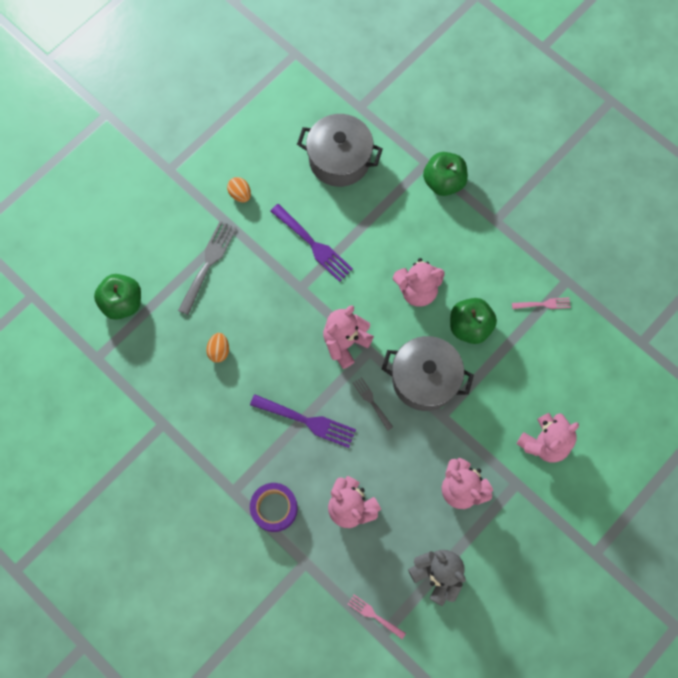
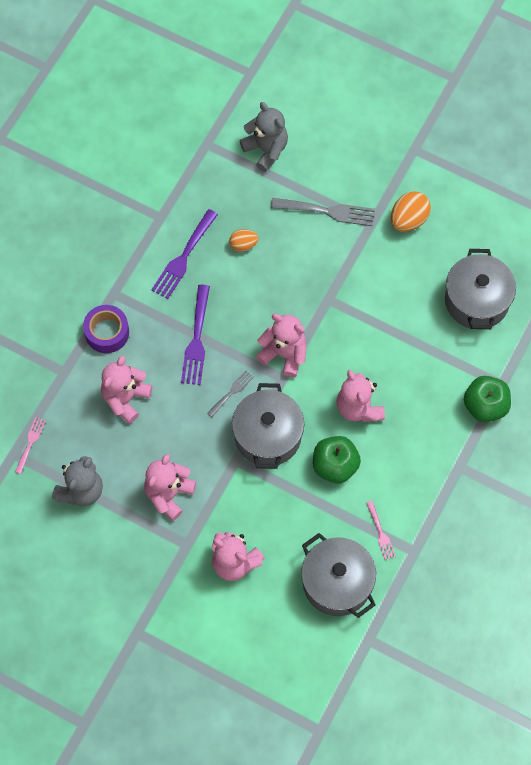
camera: 75 degrees right, 5 degrees down
green apple [94,274,141,320] -> grey teddy bear [239,102,288,172]
orange egg [227,177,251,203] -> orange egg [391,191,431,232], size x1.60
purple fork [270,204,353,282] -> purple fork moved to [151,209,218,299]
none -> grey pot [301,533,376,618]

